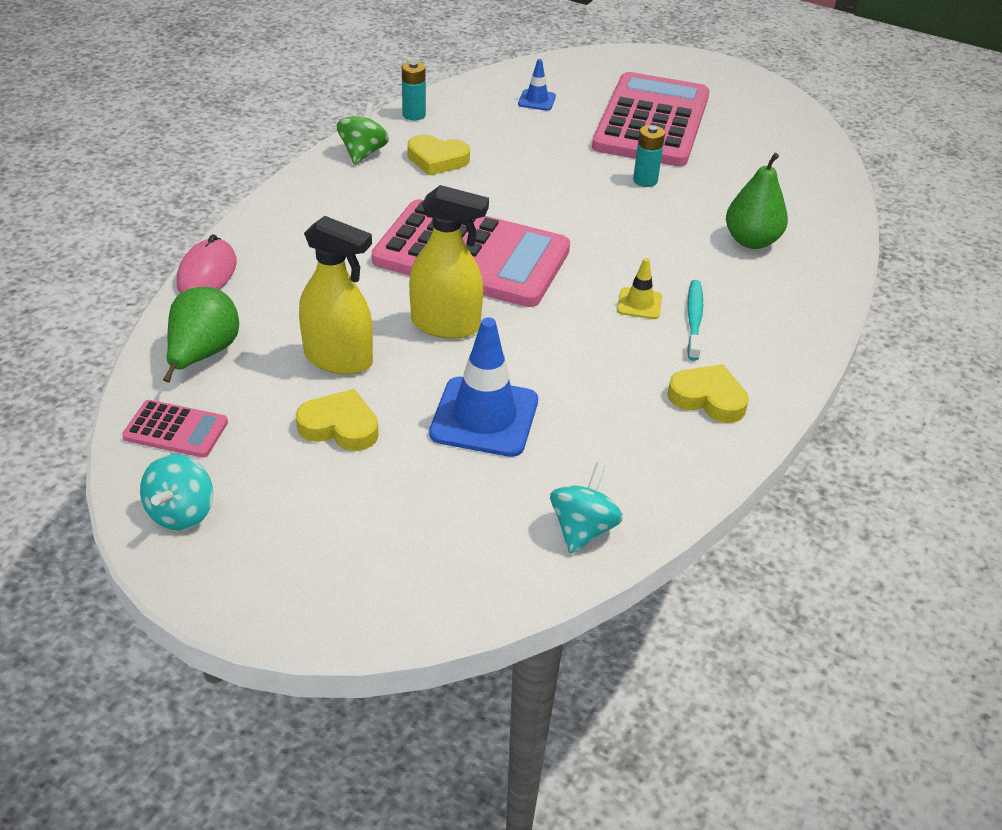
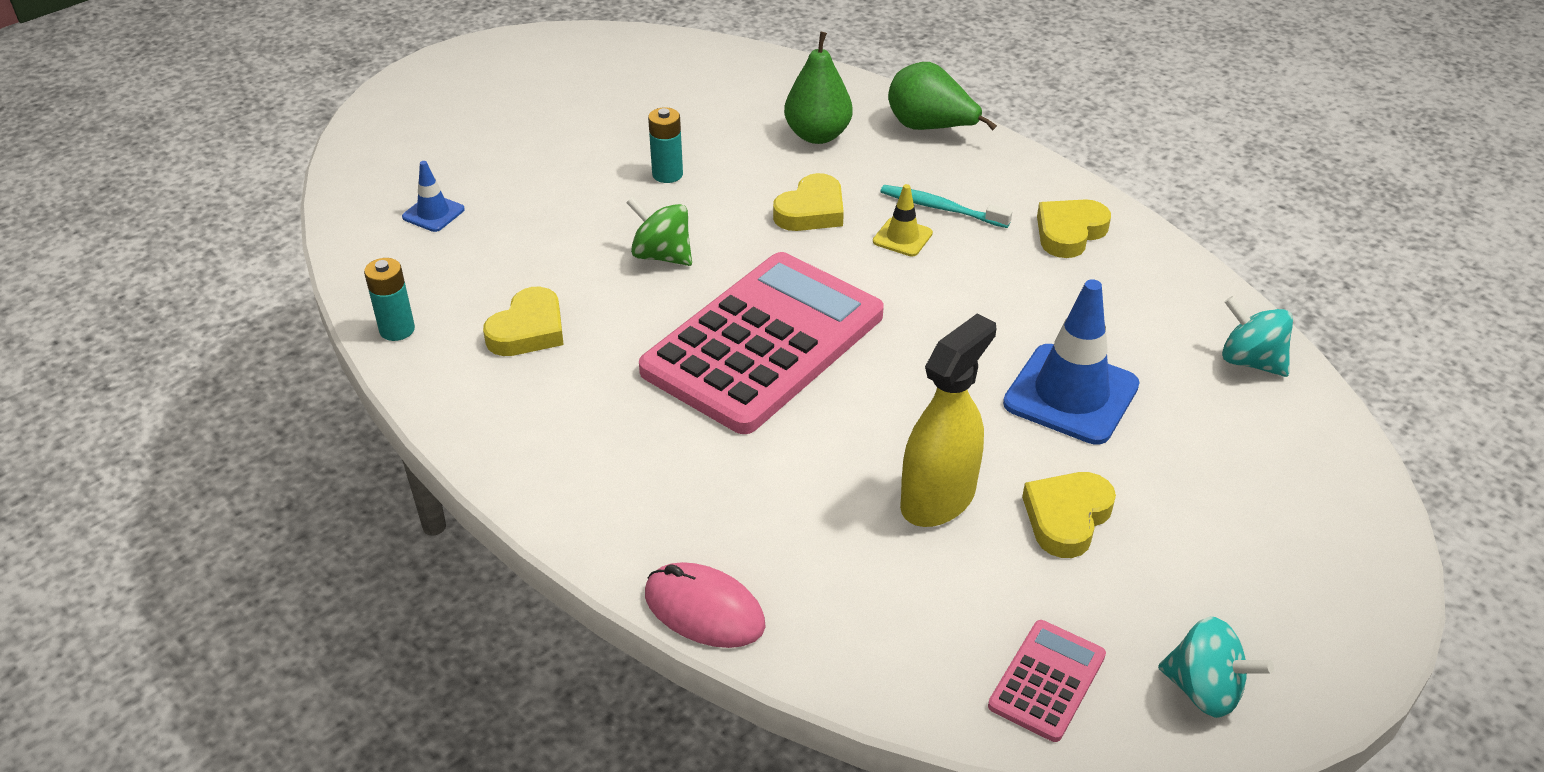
camera: 70 degrees left, 0 degrees up
green pear [163,287,239,382] -> green pear moved to [888,62,997,131]
green spinning top [337,102,389,165] -> green spinning top moved to [626,196,692,266]
yellow spray bottle [409,185,489,339] -> none
pink calculator [592,72,709,167] -> none
none -> yellow heart [773,173,844,231]

